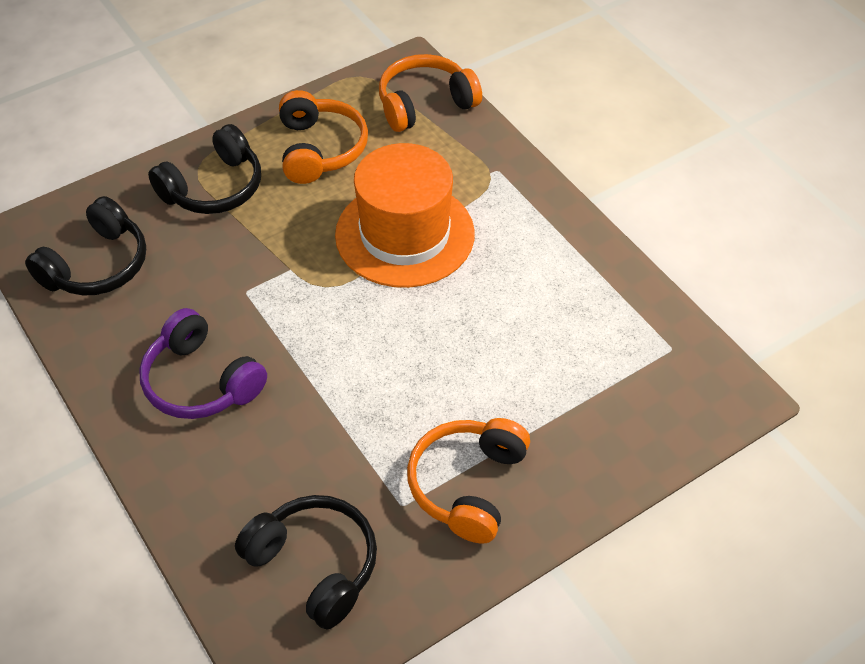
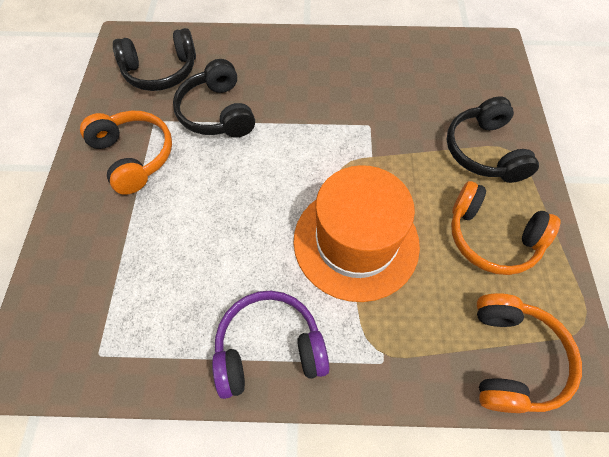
camera: 125 degrees right, 10 degrees up
black headphones [25,196,146,296] -> black headphones moved to [173,59,255,137]
purple headphones [139,308,267,419] -> purple headphones moved to [212,291,330,399]

